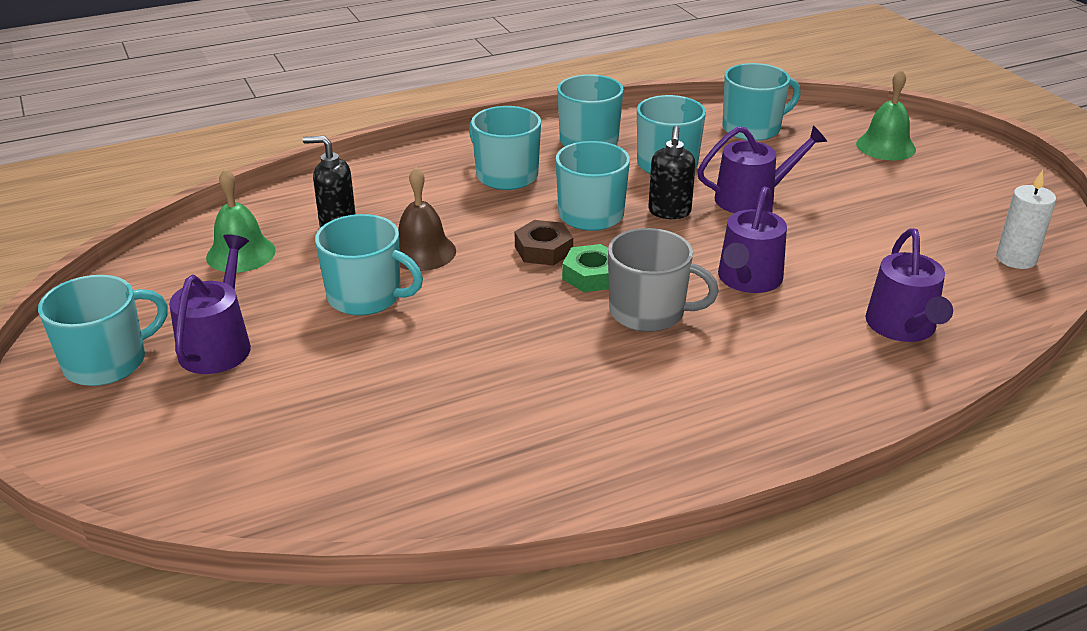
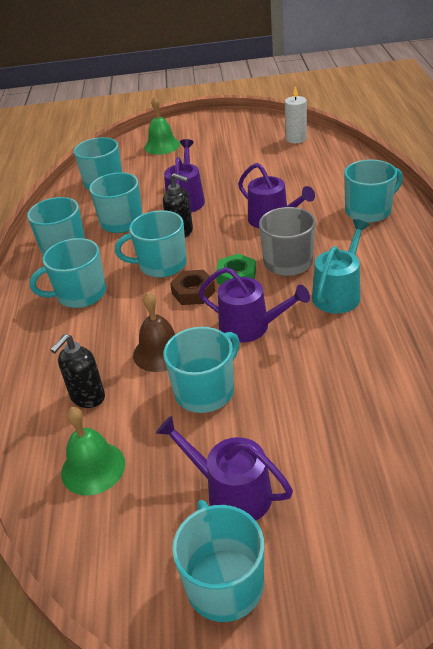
camera: 65 degrees left, 5 degrees up
purple watering can [865,228,953,342] -> purple watering can moved to [198,267,310,343]
none -> turquoise watering can [312,219,370,313]
none -> turquoise mug [344,159,403,223]

